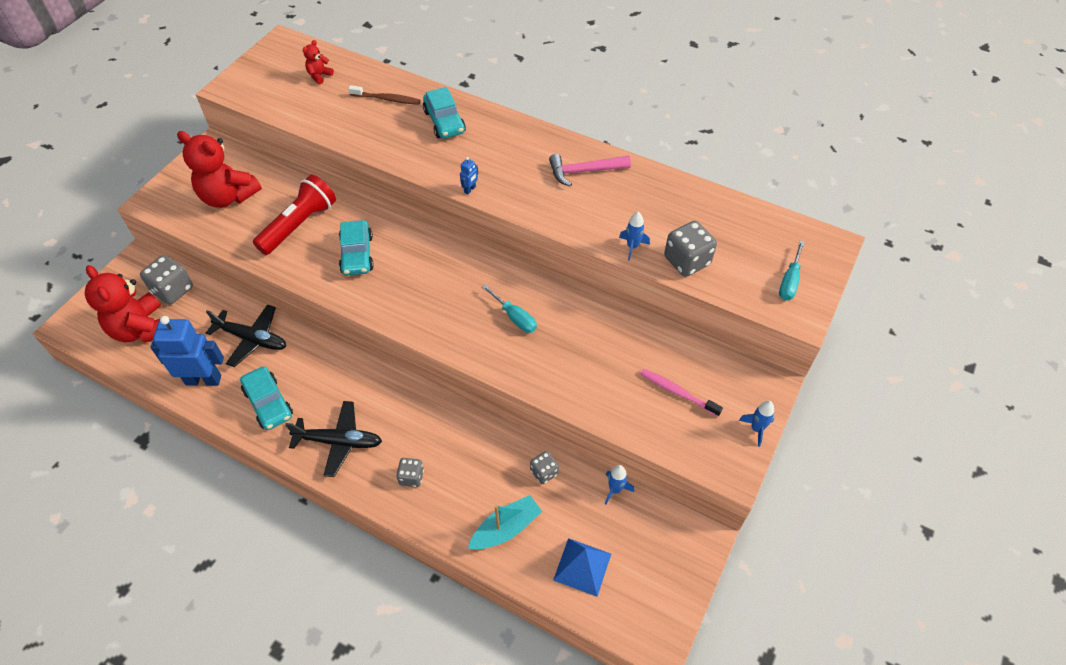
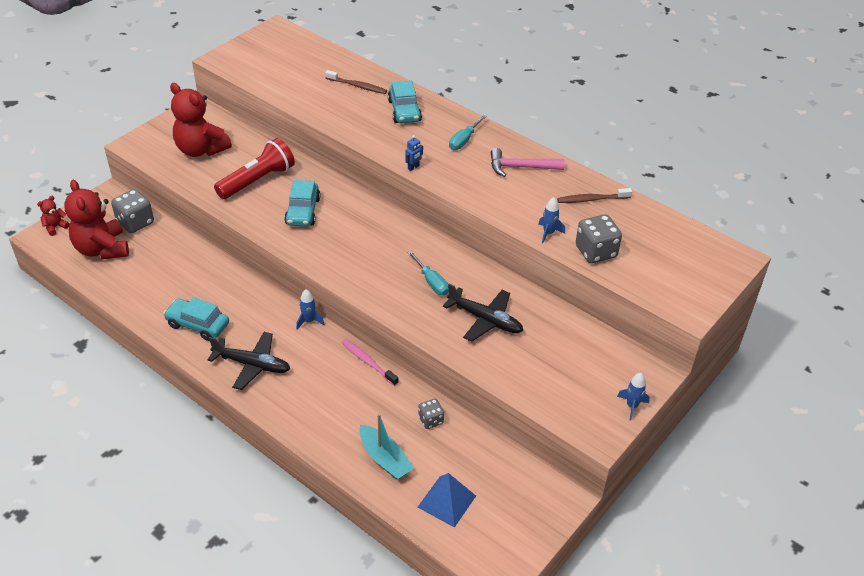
camera: 10 degrees right, 10 degrees down
blue robot [150,316,224,386] -> none
black plane [206,304,286,367] -> black plane moved to [443,284,523,342]
turquoise car [240,366,293,430] -> turquoise car turned 135 degrees clockwise [163,297,229,341]
red teddy bear [303,40,334,84] -> red teddy bear moved to [37,196,70,236]
grey dice [396,458,424,487] -> none
turquoise boat [468,495,542,550] -> turquoise boat turned 75 degrees clockwise [360,414,414,480]
blue rocket [605,465,634,505] -> blue rocket moved to [296,289,325,330]
pink toothbrush [640,369,723,417] -> pink toothbrush moved to [342,339,399,386]
turquoise screwdriver [779,241,805,300] -> turquoise screwdriver moved to [449,115,487,150]
none -> brown toothbrush [557,188,632,203]

